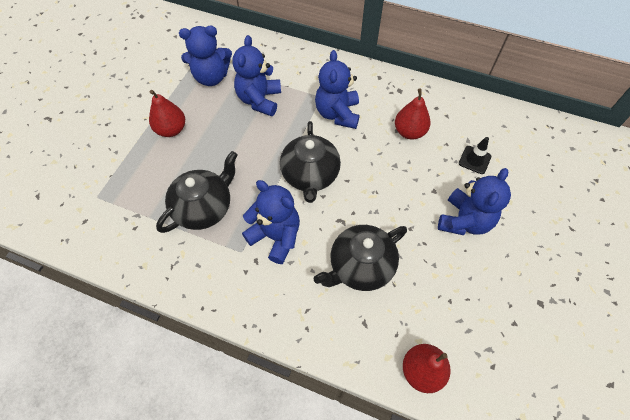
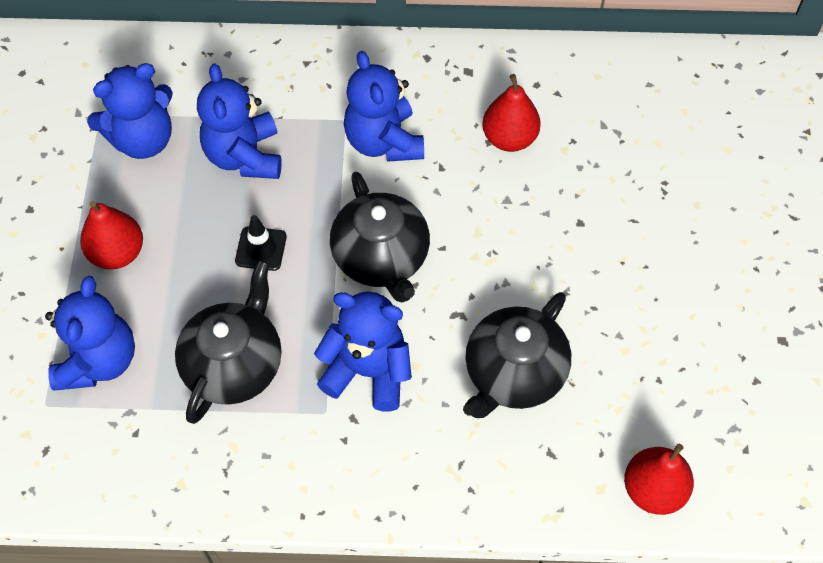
camera: 20 degrees left, 0 degrees up
blue teddy bear [438,168,511,235] -> blue teddy bear moved to [45,276,135,390]
black traffic cone [459,137,491,174] -> black traffic cone moved to [235,215,287,271]

